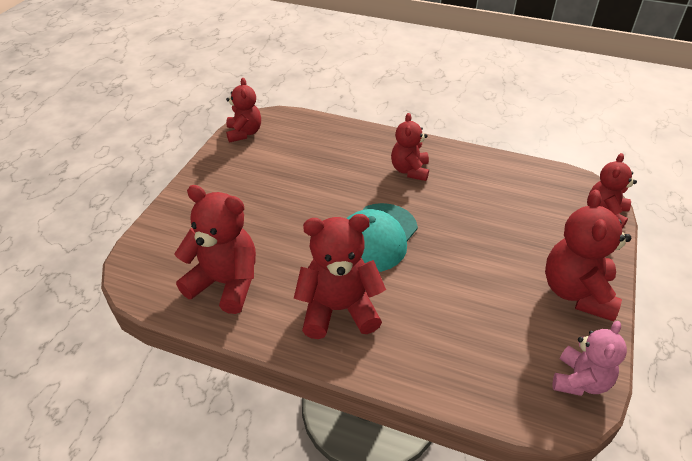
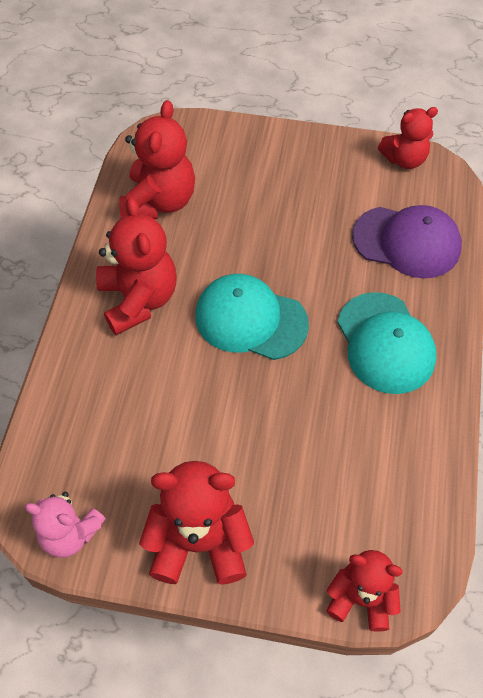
camera: 80 degrees right, 15 degrees up
red teddy bear [391,113,429,181] -> turquoise cap [337,292,437,394]
none -> purple cap [352,205,462,278]

